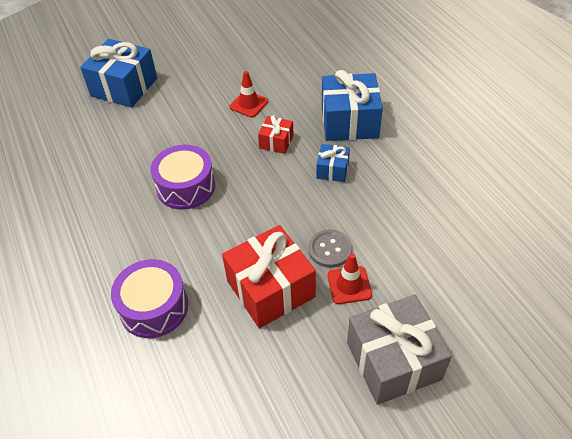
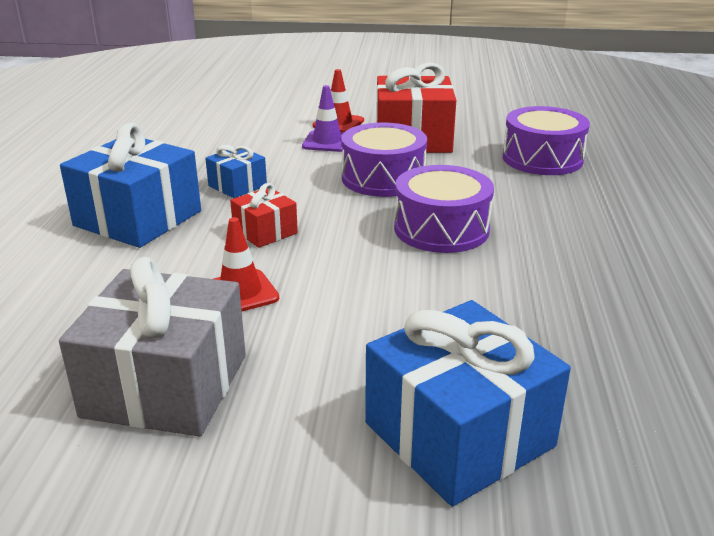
camera: 150 degrees left, 20 degrees down
grey button [308,229,352,268] -> purple traffic cone [302,85,344,152]
grey gift [347,294,452,405] -> grey gift moved to [59,257,246,437]
none -> purple drum [341,123,427,197]

